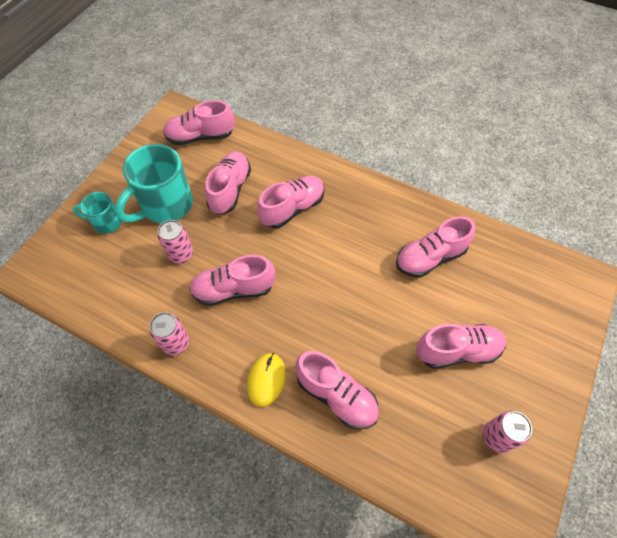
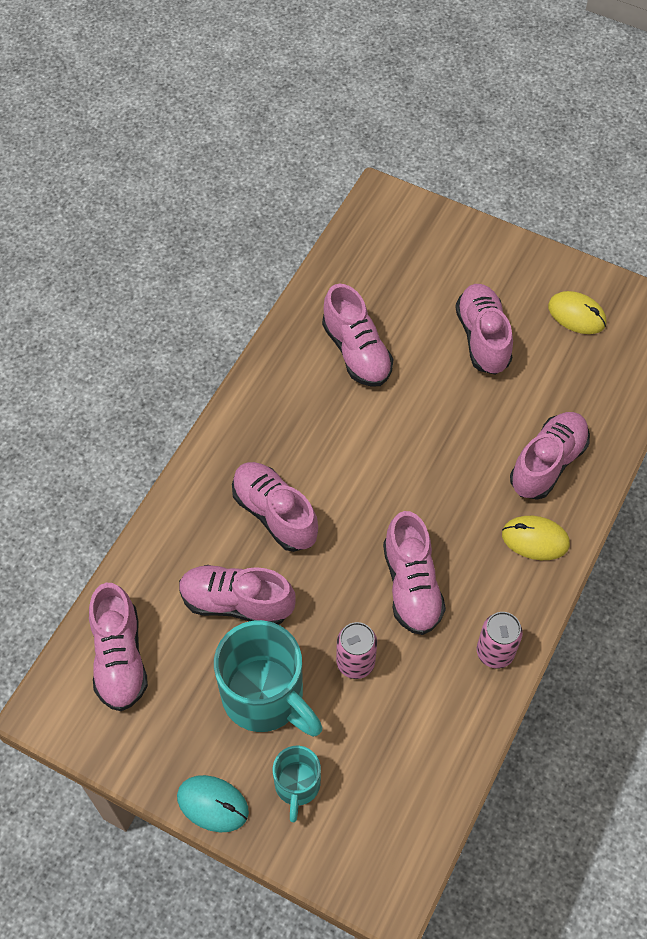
camera: 90 degrees left, 0 degrees up
pink can [483,411,532,453] -> yellow mouse [548,291,606,334]
none -> turquoise mouse [177,775,249,832]

